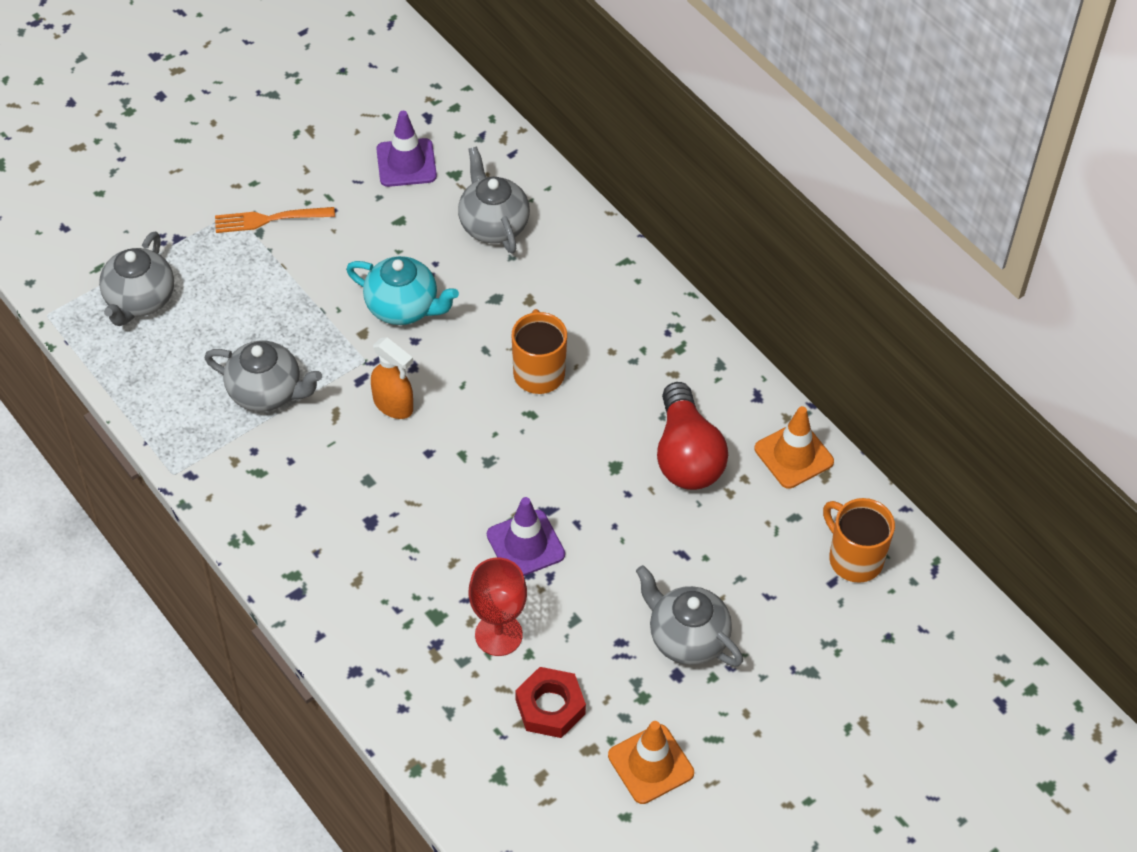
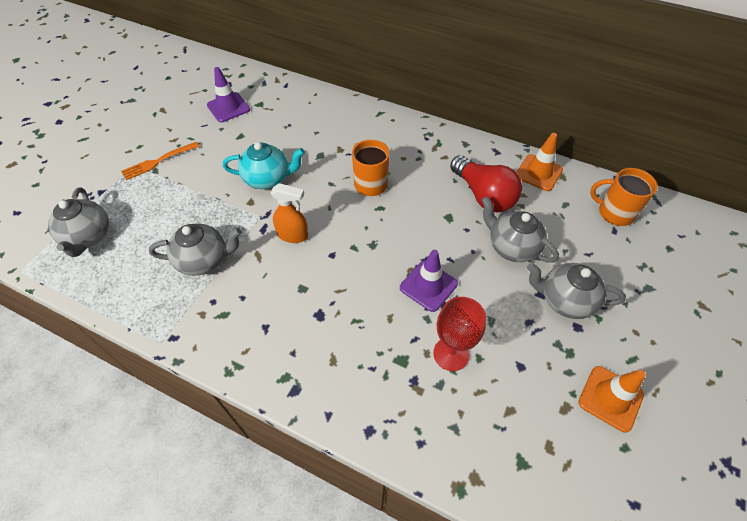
camera: 25 degrees left, 0 degrees up
grey teapot [458,147,530,254] -> grey teapot moved to [482,196,559,263]
red nut [516,667,586,738] -> none

